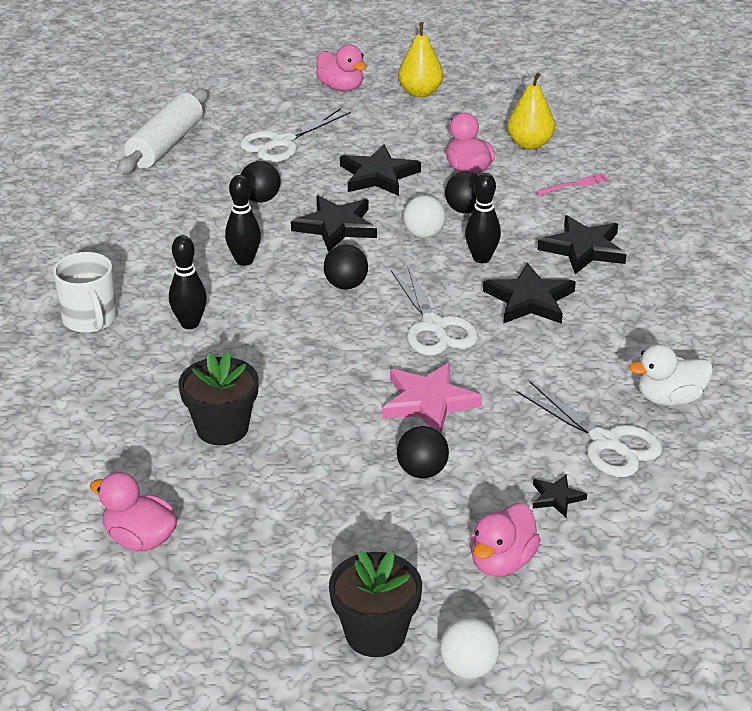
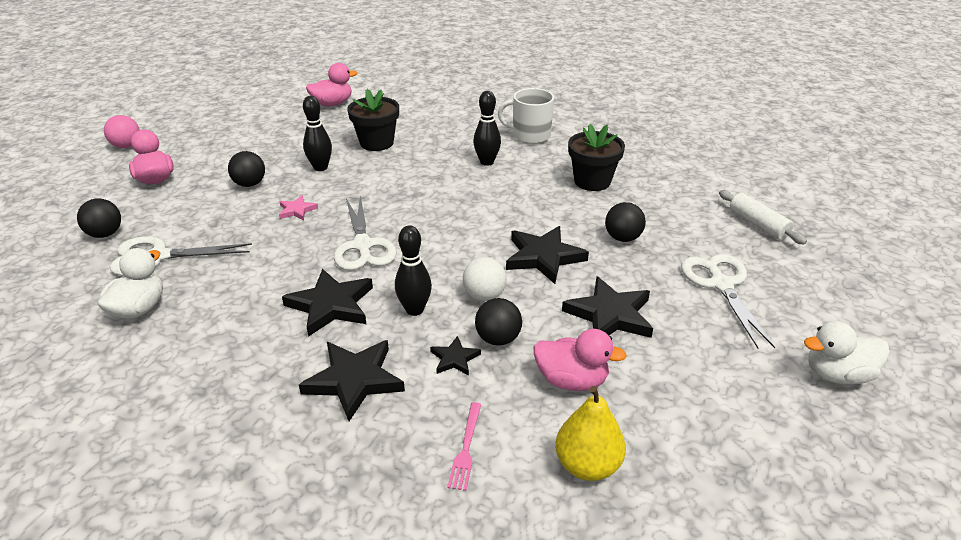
camera: 125 degrees right, 0 degrees up
white rolling pin [117,89,208,175] -> white rolling pin [719,190,807,244], size x0.63
black bowling pin [225,175,261,266] -> black bowling pin moved to [303,96,332,171]
pink duck [316,45,367,91] -> white duck [804,321,890,384]
black ball [324,245,368,290] -> black ball moved to [77,198,121,238]
black flower pot [329,550,422,657] -> black flower pot moved to [568,124,625,191]
pink star [382,362,482,433] -> pink star [279,195,318,220], size x0.52
white scissors [391,265,478,355] -> white scissors turned 120 degrees counterclockwise [334,196,396,270]
yellow pear [398,22,443,97] -> none
white ball [440,617,500,679] -> pink ball [104,115,140,148]
black star [533,474,587,517] -> black star moved to [430,336,481,375]

